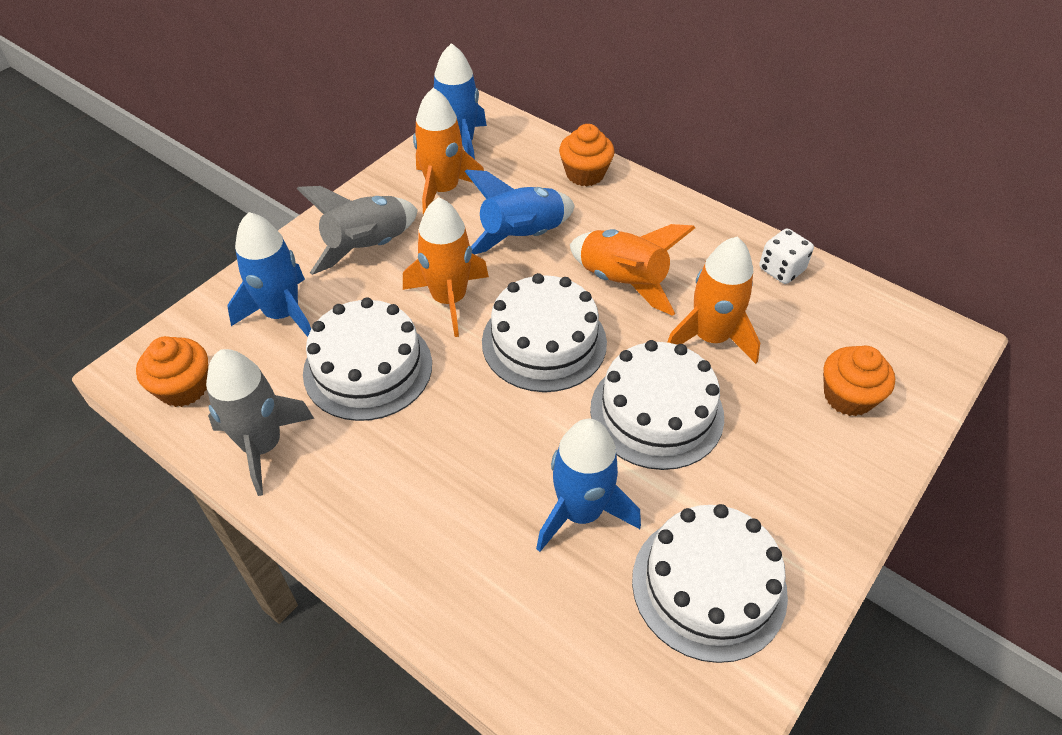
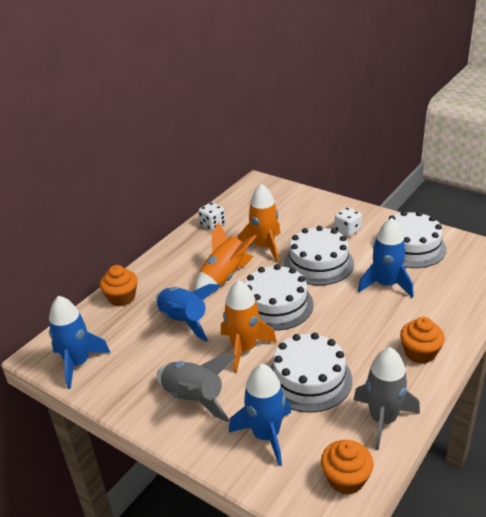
camera: 90 degrees left, 15 degrees down
orange rocket [413,88,484,215] -> none
orange cupcake [823,346,895,416] -> orange cupcake moved to [400,317,445,364]
none -> white dice [334,207,362,237]

